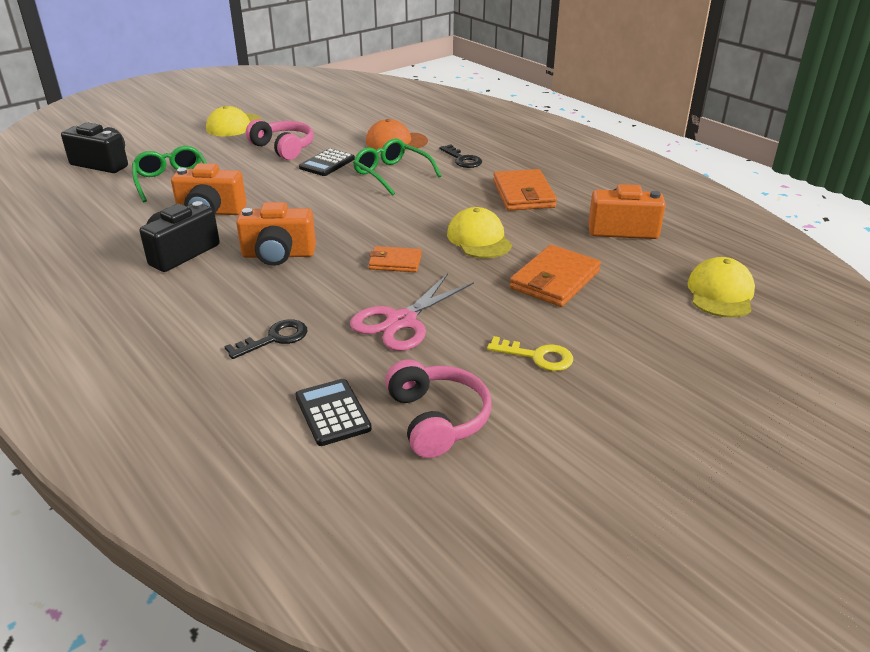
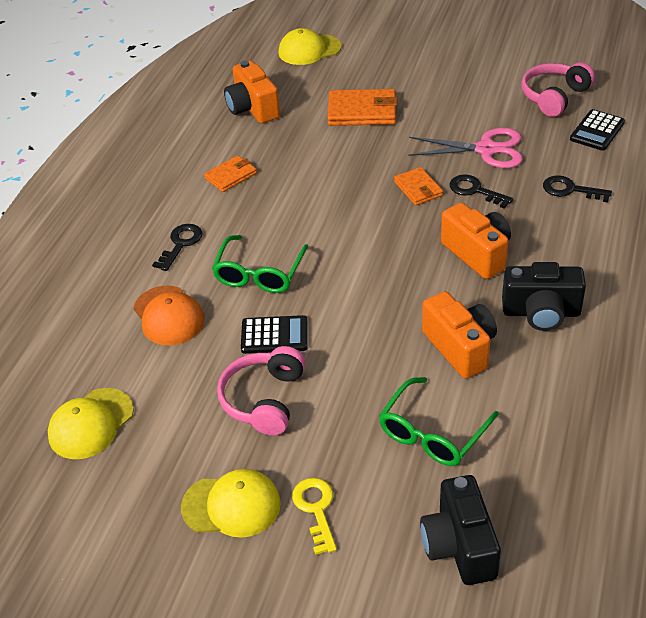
camera: 120 degrees left, 10 degrees up
yellow cap [447,207,512,258] -> yellow cap moved to [48,388,134,459]
yellow key [487,336,573,371] -> yellow key moved to [292,478,337,555]
orange wallet [493,169,557,211] -> orange wallet [204,155,257,192], size x0.61
none -> black key [450,174,513,209]

